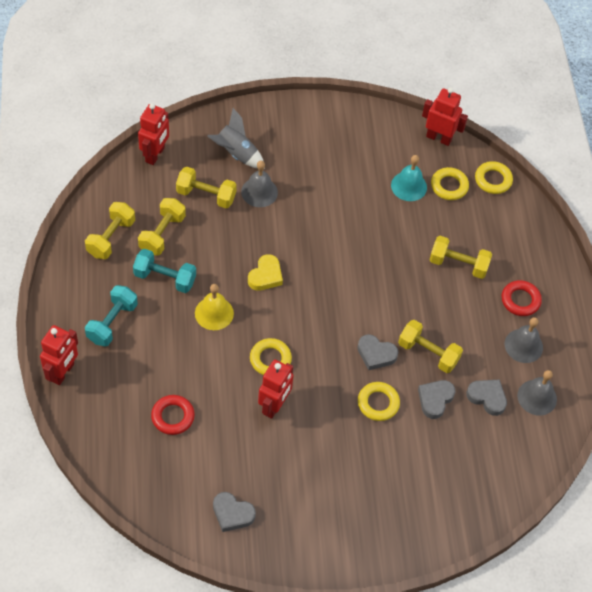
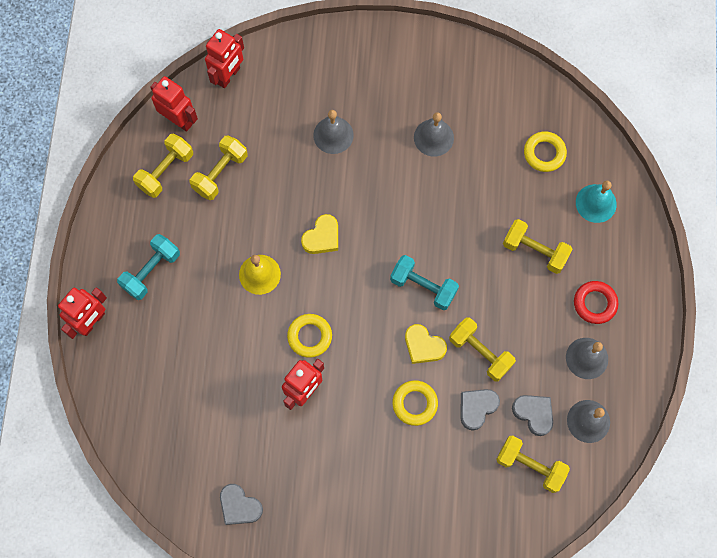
camera: 15 degrees right, 15 degrees up
turquoise dumbbell [133,249,196,293] -> turquoise dumbbell moved to [390,255,459,310]
red ring [151,395,195,435] -> none
yellow dumbbell [176,167,237,209] -> yellow dumbbell moved to [496,436,570,493]
grey rocket [207,108,265,169] -> none
grey heart [357,334,399,370] -> yellow heart [405,324,447,364]
turquoise bell [391,155,427,201] -> turquoise bell moved to [576,181,617,223]
red robot [422,87,468,146] -> red robot moved to [150,76,198,132]
yellow ring [475,161,513,194] -> none
none -> grey bell [414,112,454,157]

